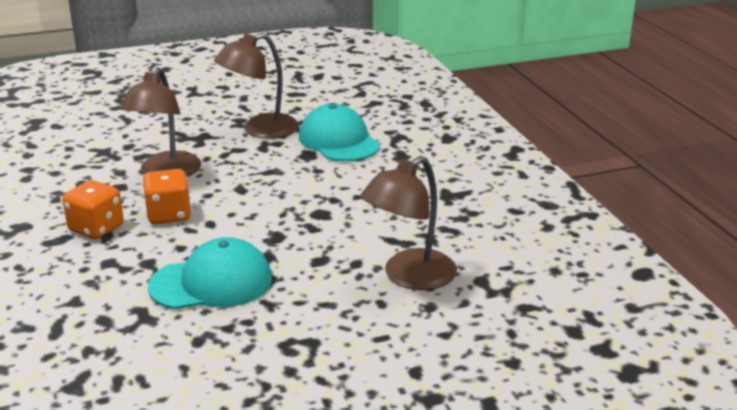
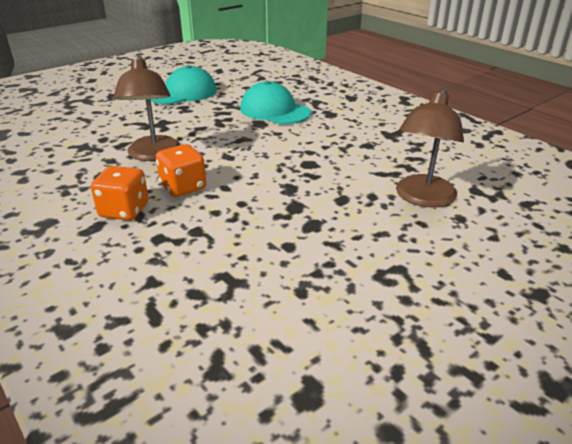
camera: 20 degrees left, 5 degrees up
turquoise cap [148,237,272,309] -> turquoise cap moved to [150,65,217,104]
brown lamp [214,33,299,138] -> none

